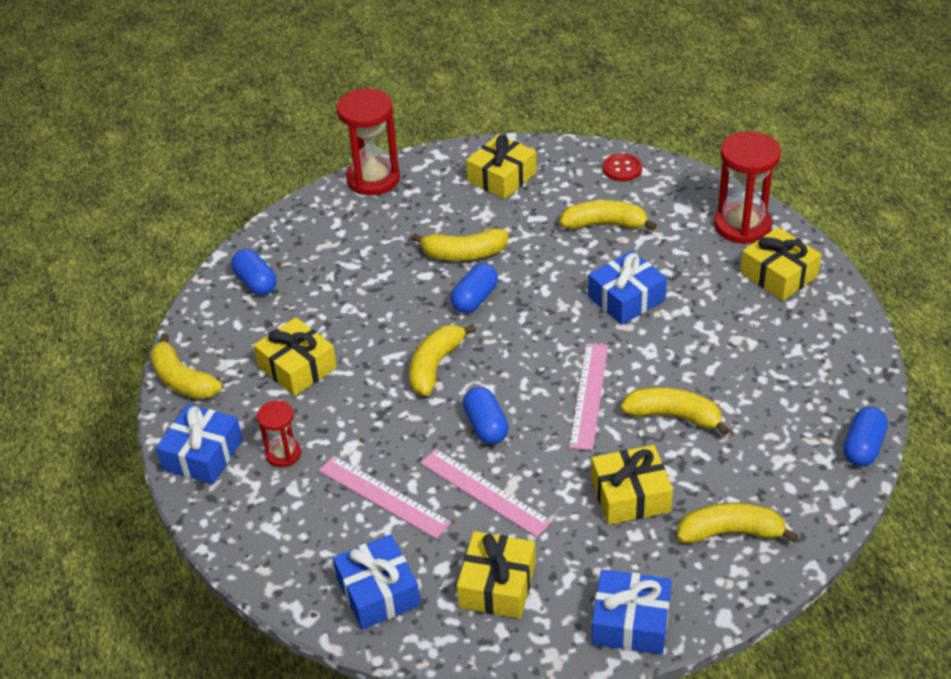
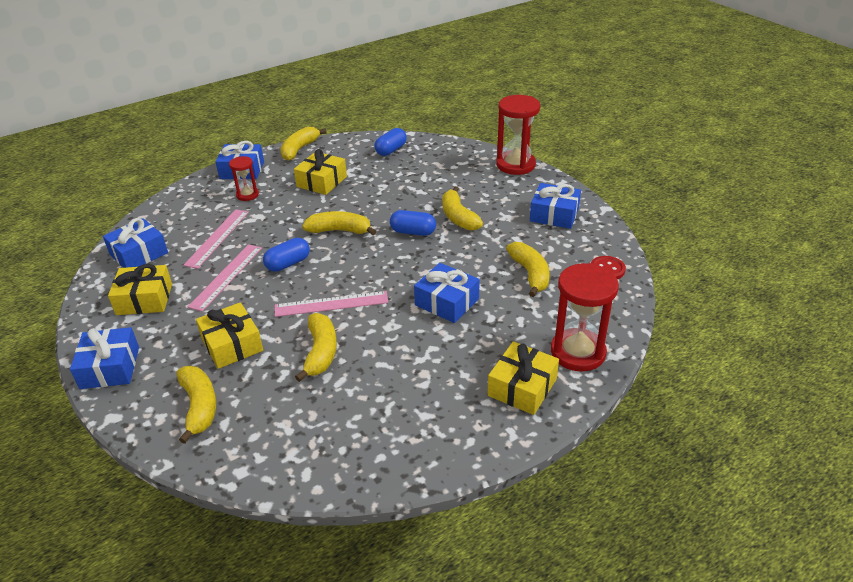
camera: 70 degrees right, 5 degrees down
yellow gift [466,134,537,199] -> blue gift [530,183,581,229]
blue capsule [843,407,888,466] -> none

